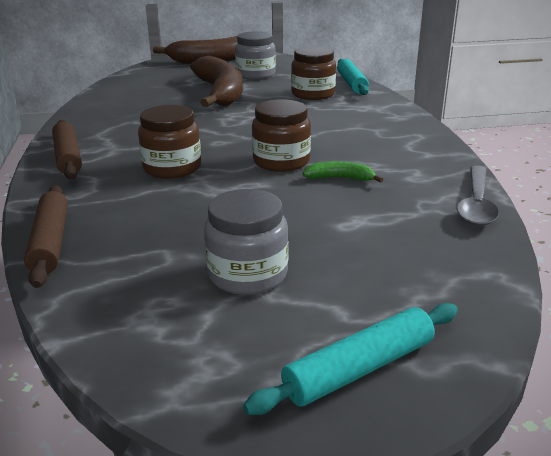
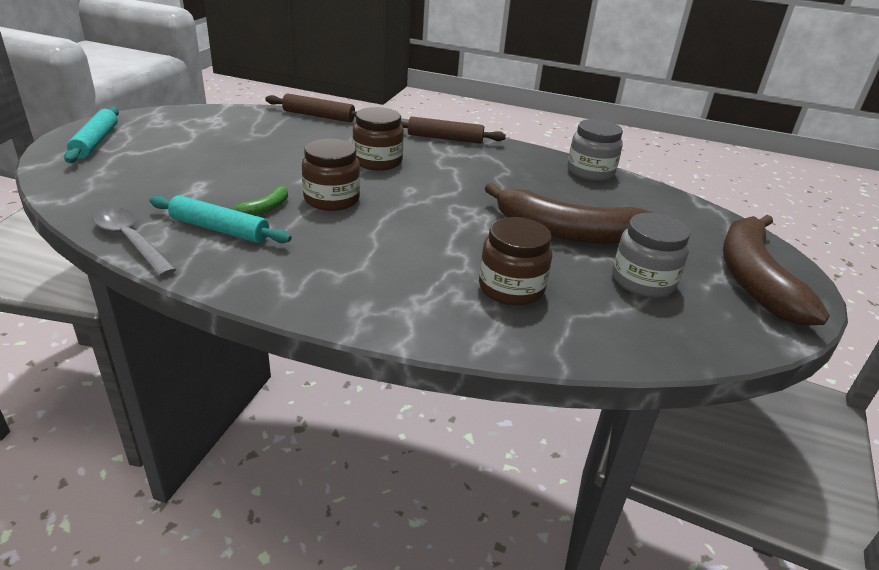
camera: 115 degrees right, 5 degrees up
grey jar [204,189,288,295] -> grey jar moved to [567,119,623,181]
turquoise rolling pin [337,59,369,95] -> turquoise rolling pin moved to [150,195,292,243]

